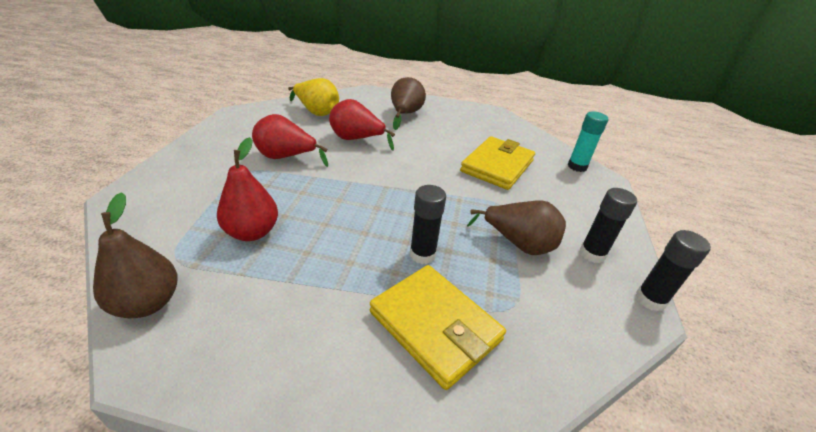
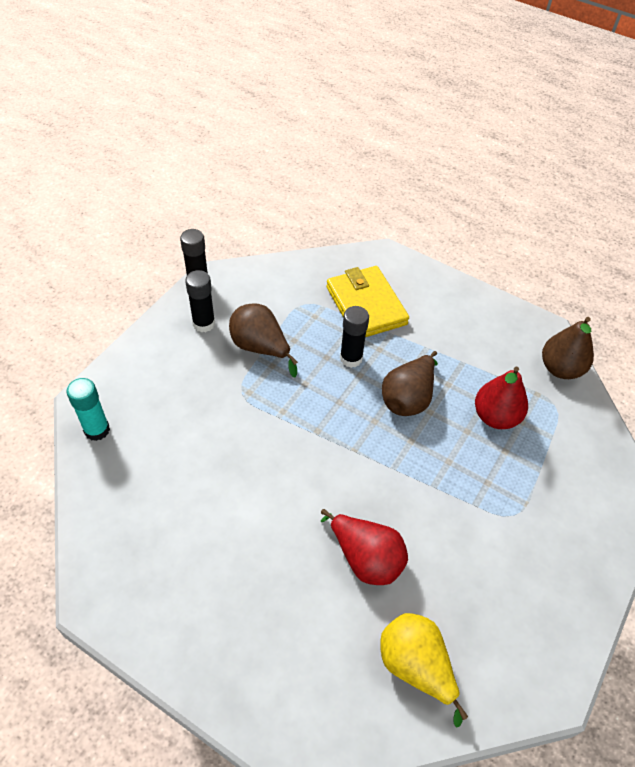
camera: 160 degrees left, 15 degrees up
red pear [252,114,328,167] -> none
brown pear [391,77,426,130] -> brown pear moved to [382,351,438,416]
yellow wallet [460,136,535,190] -> none

